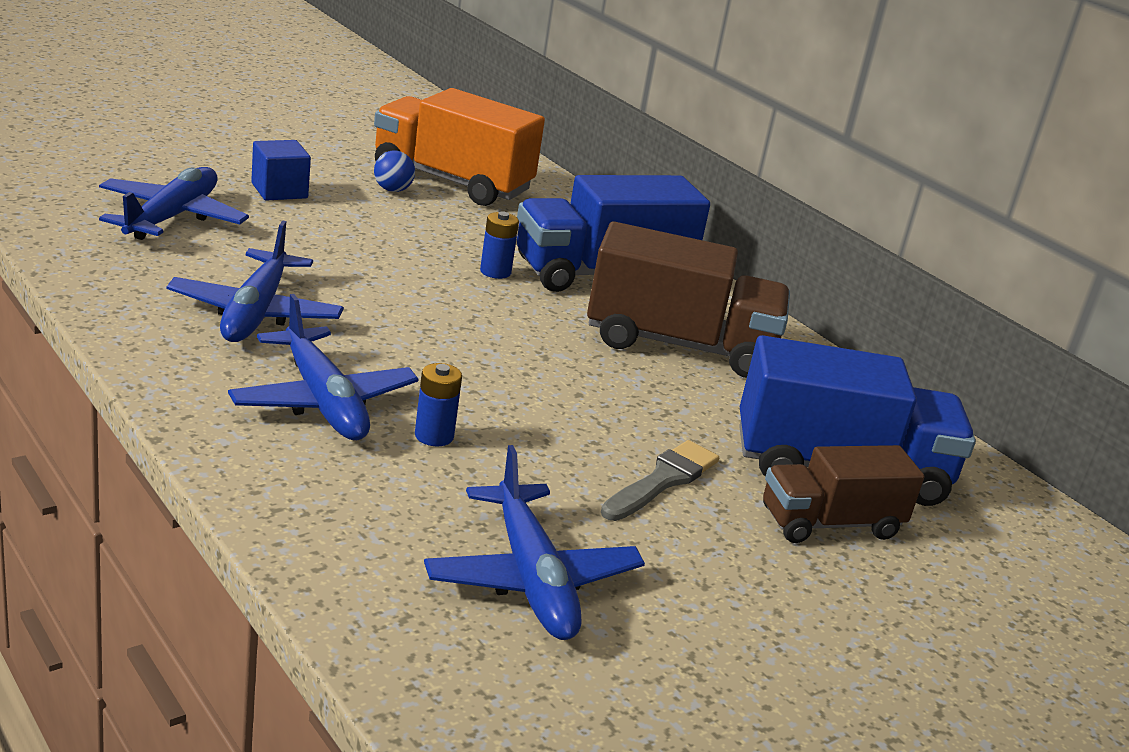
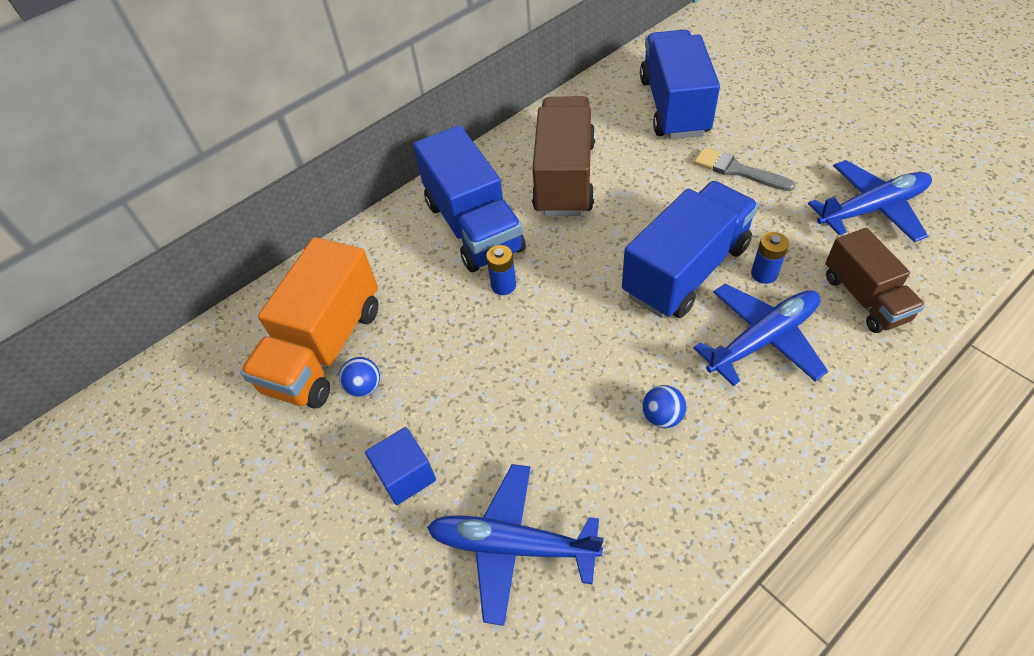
camera: 85 degrees left, 25 degrees up
blue plane [167,220,344,342] -> blue ball [643,385,686,428]
brown truck [763,445,924,543] -> brown truck moved to [825,228,925,333]
none -> blue truck [622,181,759,318]

